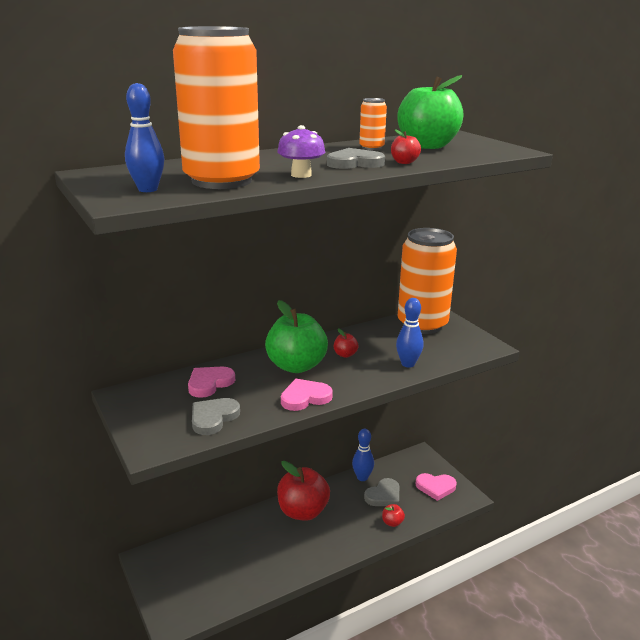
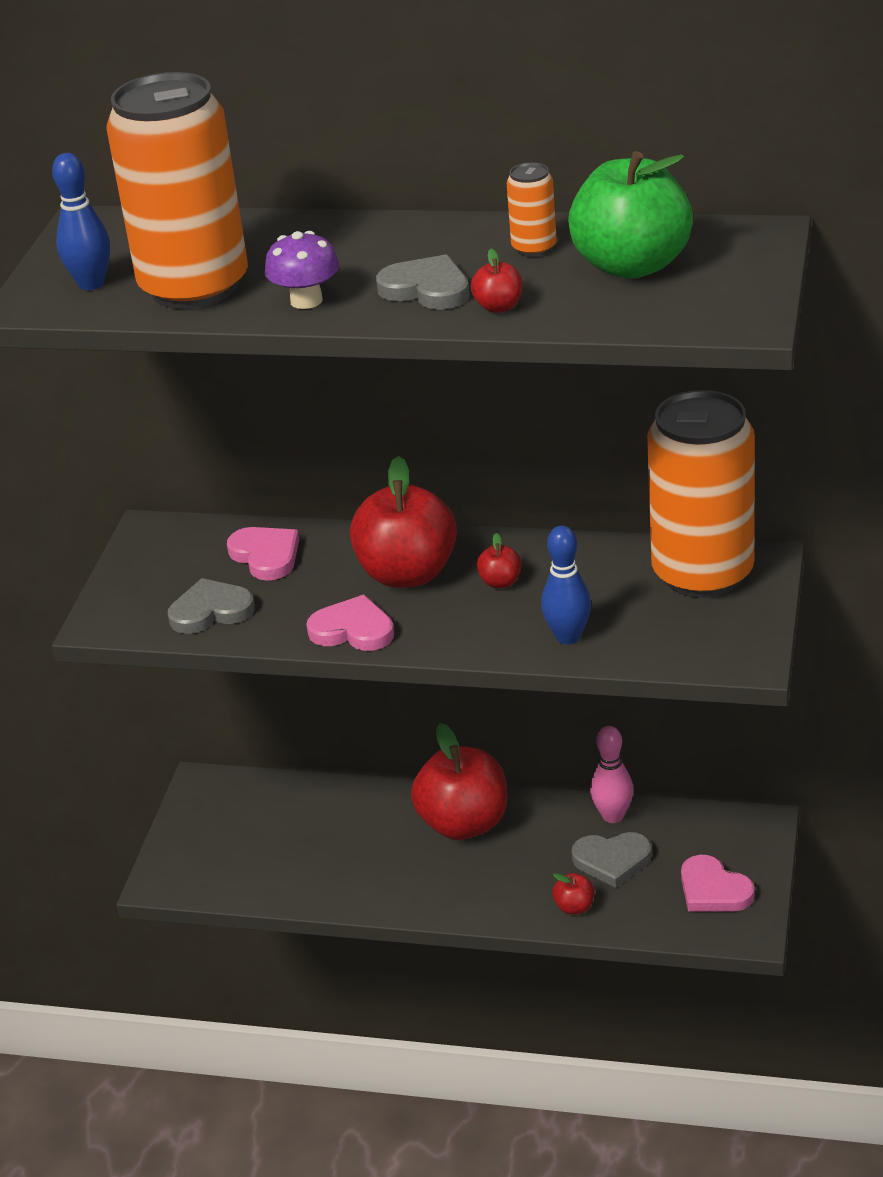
camera: 45 degrees right, 10 degrees up
pink heart [188,367,235,398] -> pink heart turned 60 degrees clockwise [227,527,299,581]
green apple [265,300,328,373] -> red apple [350,456,457,588]
blue bowling pin [352,429,374,481] -> pink bowling pin [590,726,633,823]

